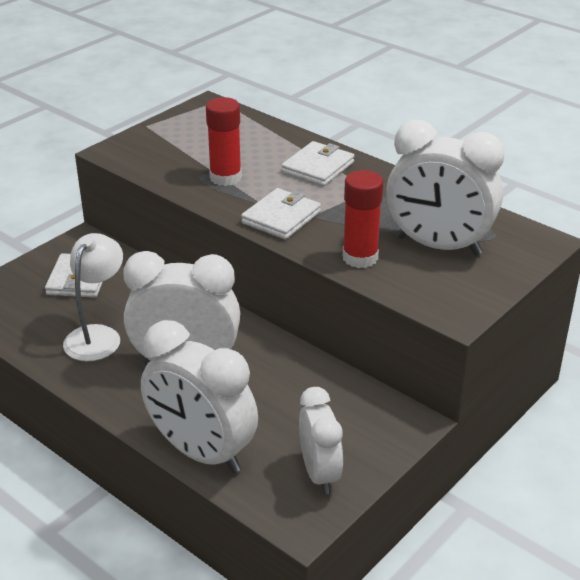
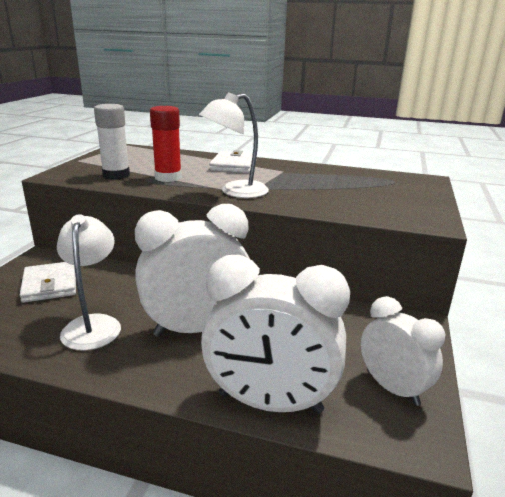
camera: 25 degrees left, 10 degrees down
white wallet [241,188,321,240] -> white lamp [199,92,269,198]
red glue stick [343,170,383,268] -> none
white clock [386,120,504,256] -> none
none -> white glue stick [94,104,130,180]

